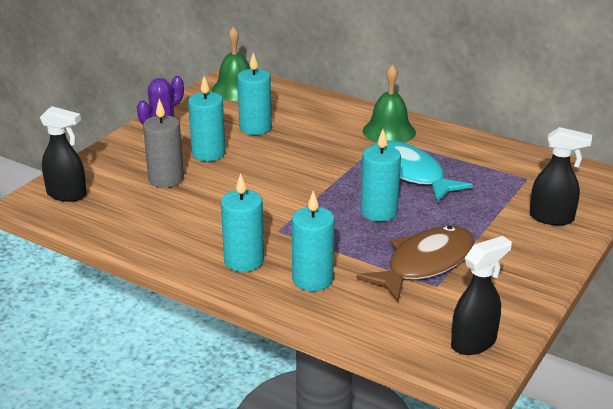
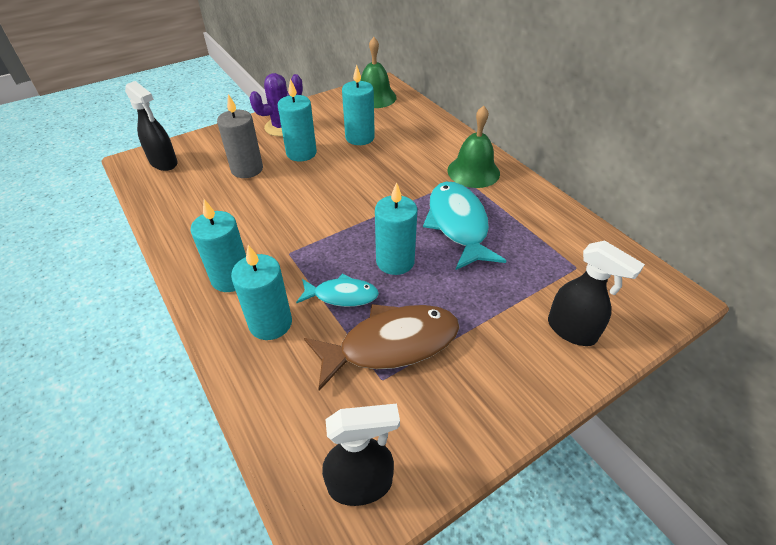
camera: 25 degrees right, 15 degrees up
none -> turquoise fish [296,274,379,307]

